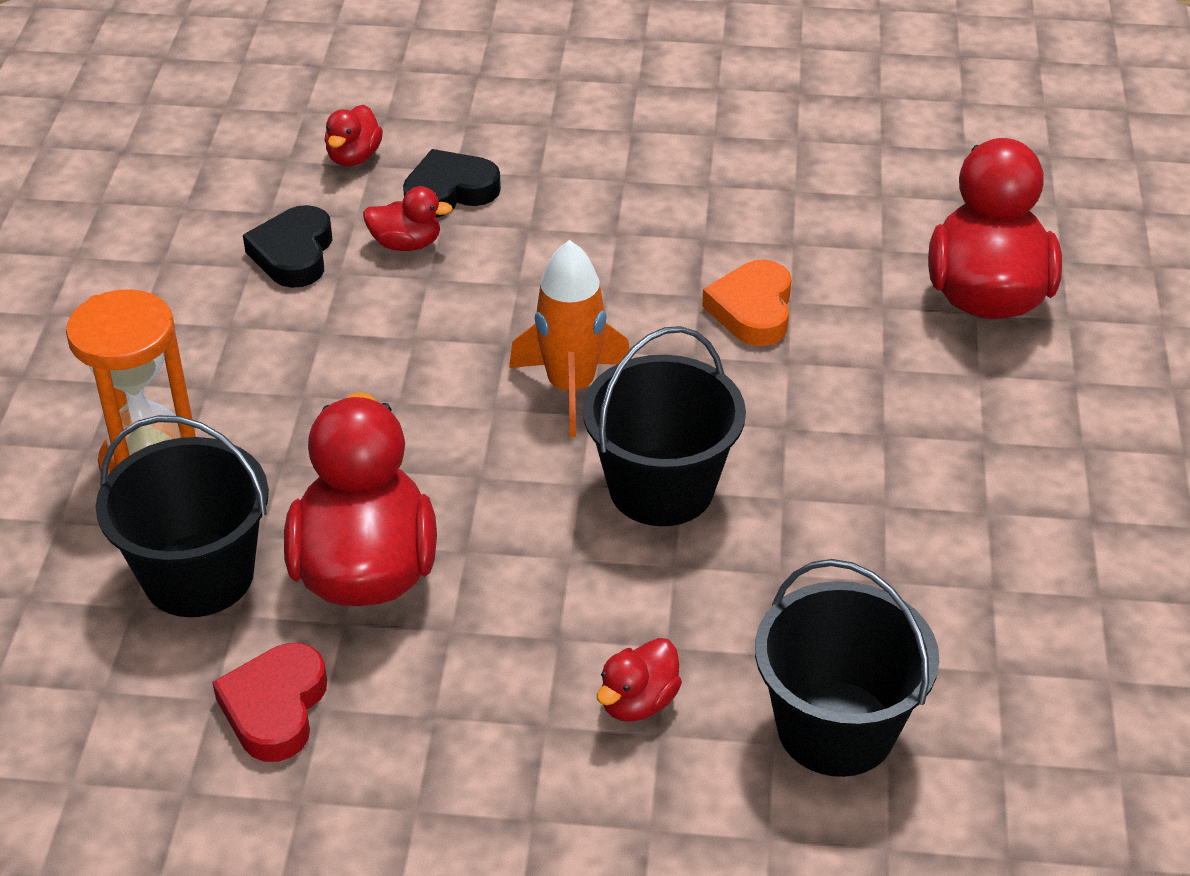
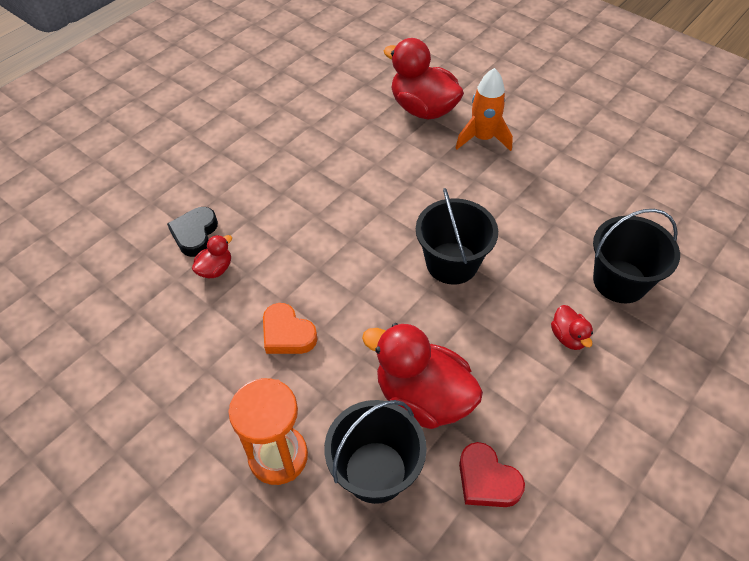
camera: 55 degrees left, 10 degrees up
black heart [243,205,332,288] -> none
red duck [325,105,383,166] -> none
orange rocket [509,240,630,437] -> orange rocket moved to [456,68,513,151]
orange heart [702,260,792,346] -> orange heart moved to [263,303,318,354]

